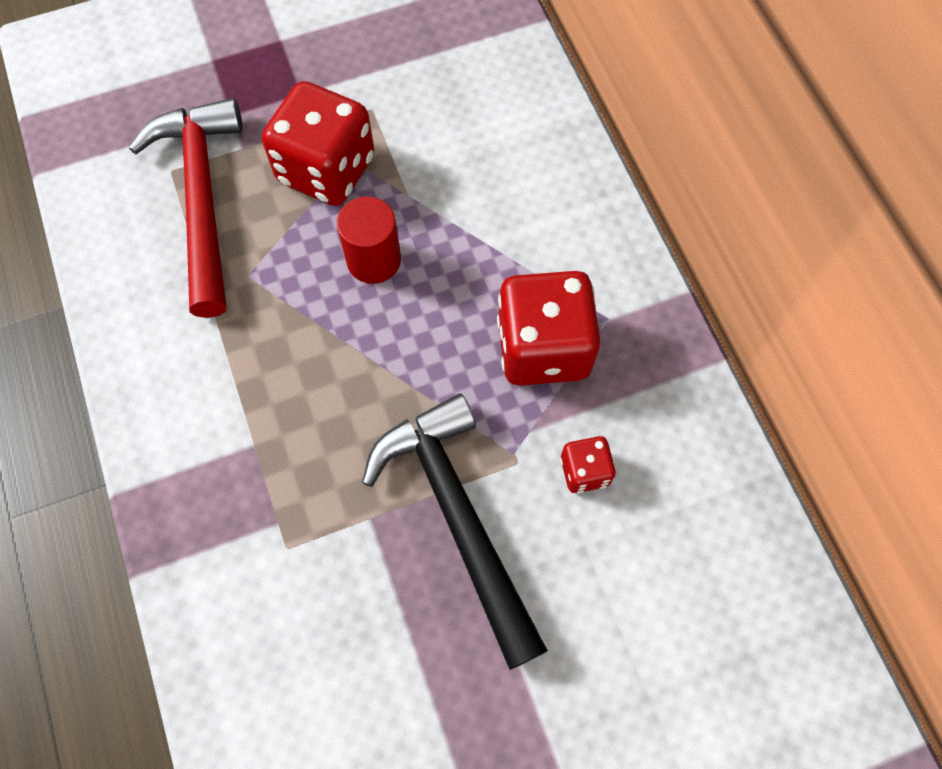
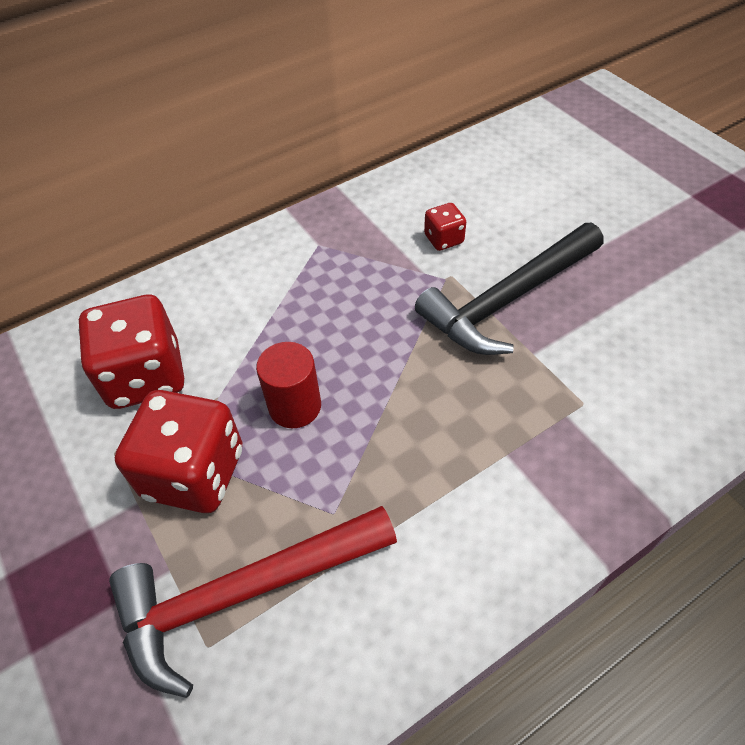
camera: 100 degrees left, 15 degrees down
red dice [497,271,601,386] -> red dice moved to [78,294,184,409]

